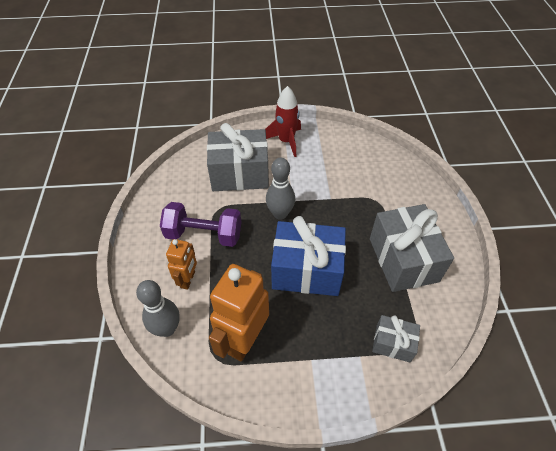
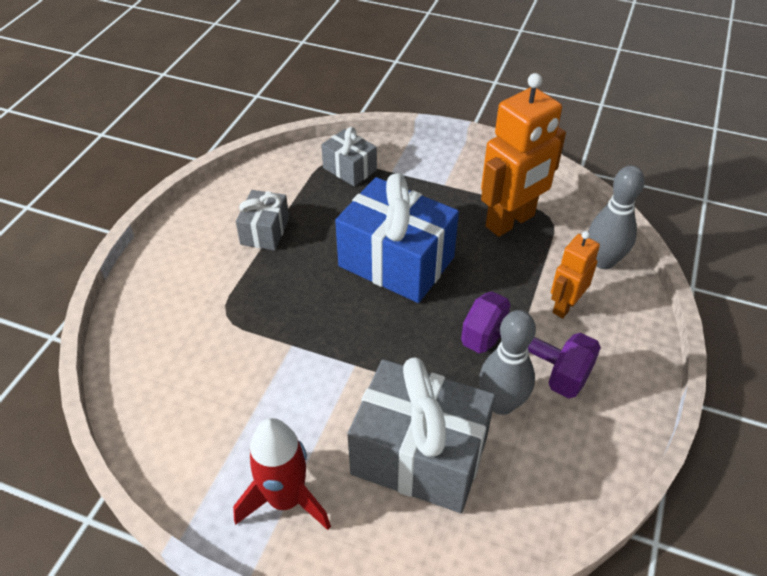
camera: 155 degrees left, 5 degrees down
grey bowling pin [266,158,295,220] -> grey bowling pin moved to [479,310,536,415]
grey gift [370,204,454,292] -> grey gift [236,190,289,250], size x0.52

